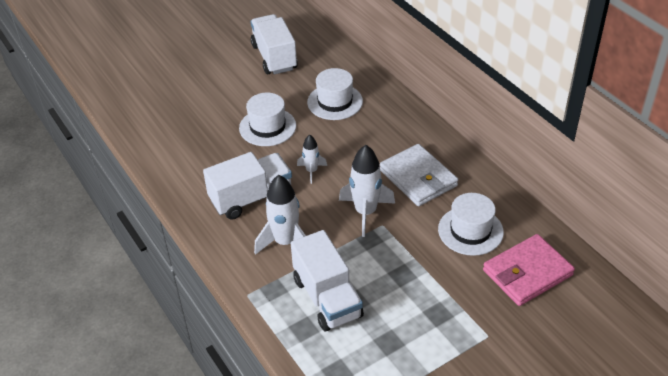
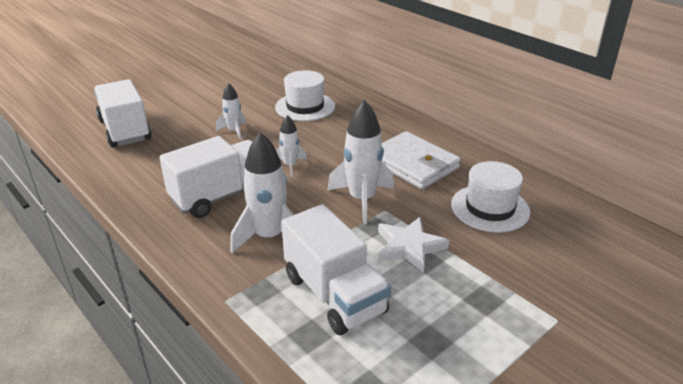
camera: 10 degrees left, 10 degrees down
white hat [239,93,296,146] -> white rocket [216,83,246,140]
white truck [250,14,298,74] -> white truck moved to [94,79,152,147]
pink wallet [483,234,575,306] -> none
none -> white star [378,217,449,273]

